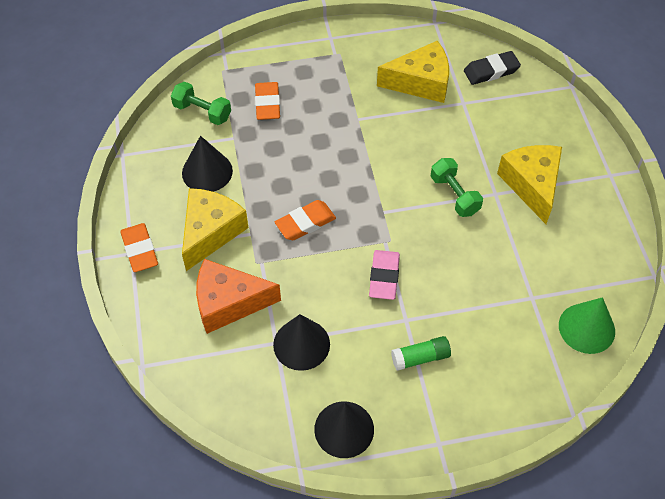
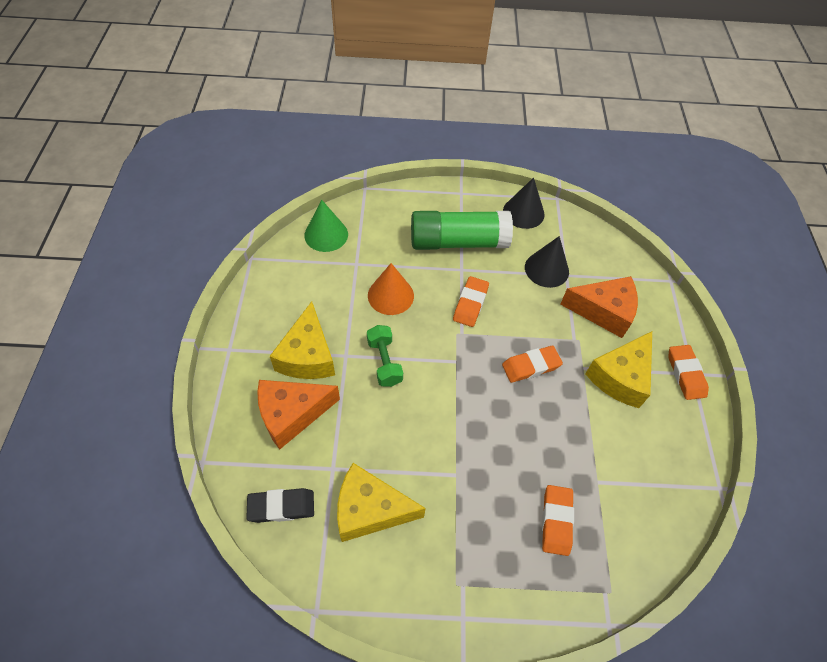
camera: 170 degrees left, 0 degrees up
green dumbbell [171,82,231,125] -> none
black cone [182,136,233,192] -> none
pink eraser [369,250,400,300] -> orange eraser [453,276,489,327]
green glue stick [391,336,451,371] -> green glue stick [411,211,513,250], size x2.24
none -> orange cheese [257,380,340,450]
none -> orange cone [368,263,414,315]

